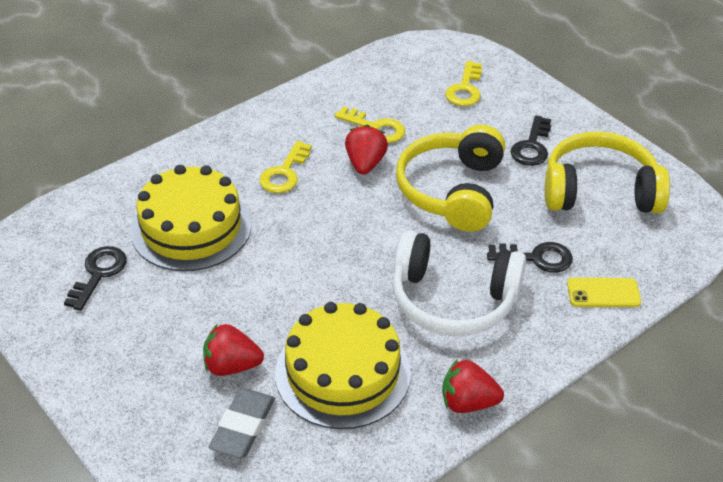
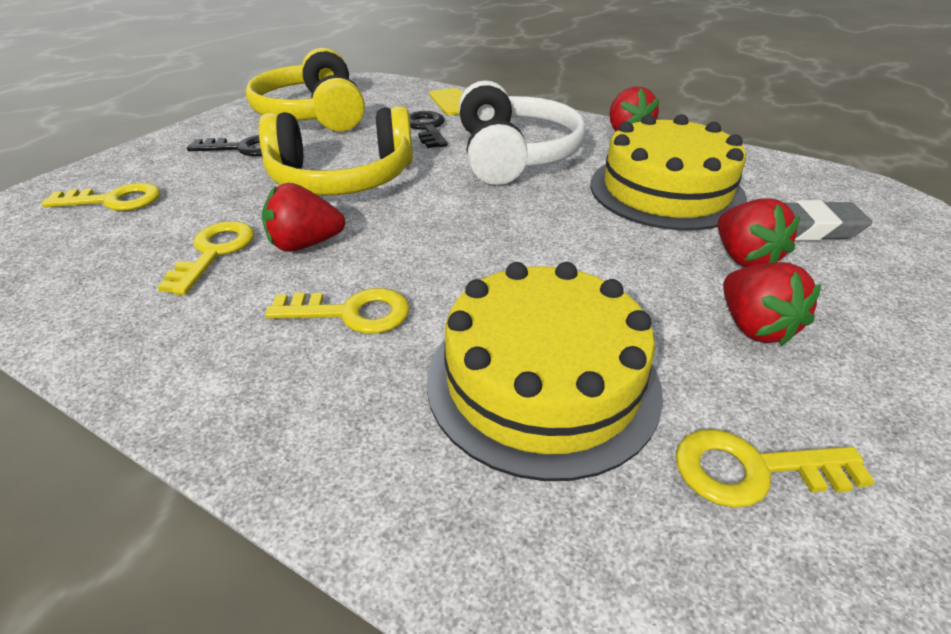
camera: 110 degrees left, 5 degrees down
black key [64,246,127,311] -> yellow key [675,429,875,508]
none -> red strawberry [723,262,821,346]

